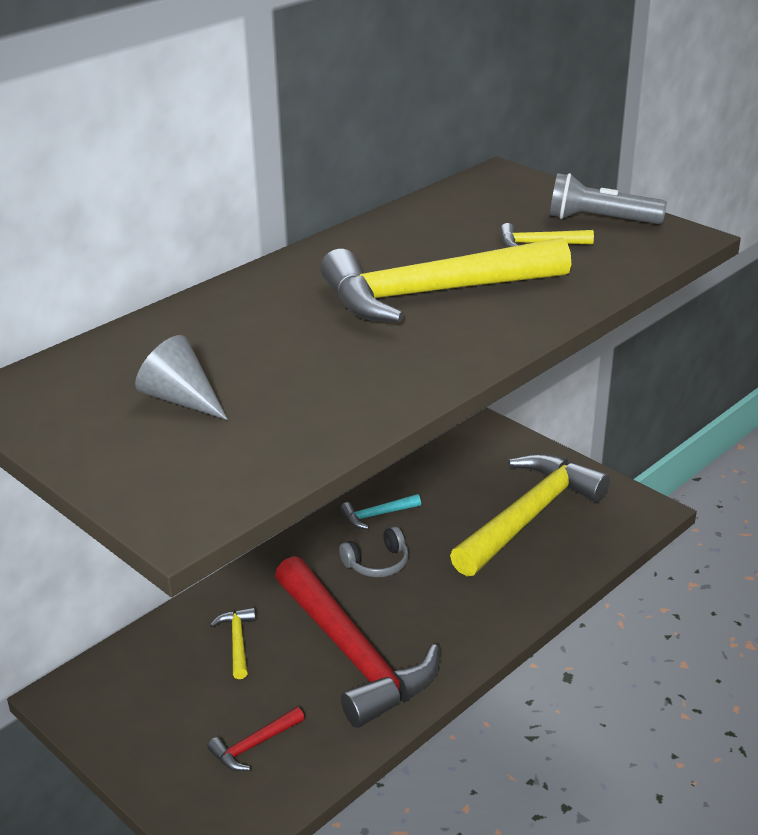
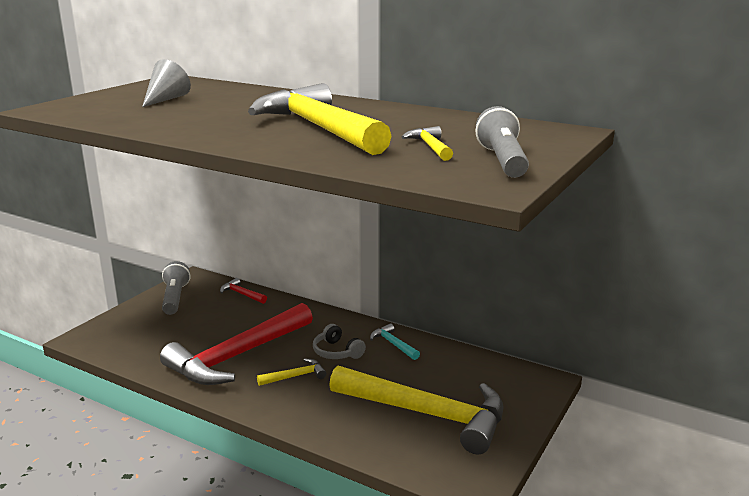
camera: 75 degrees right, 10 degrees down
red hammer [207,707,305,771] -> red hammer moved to [220,278,267,304]
yellow hammer [210,607,256,679] -> yellow hammer moved to [257,358,327,386]
none -> grey flashlight [162,261,191,315]

